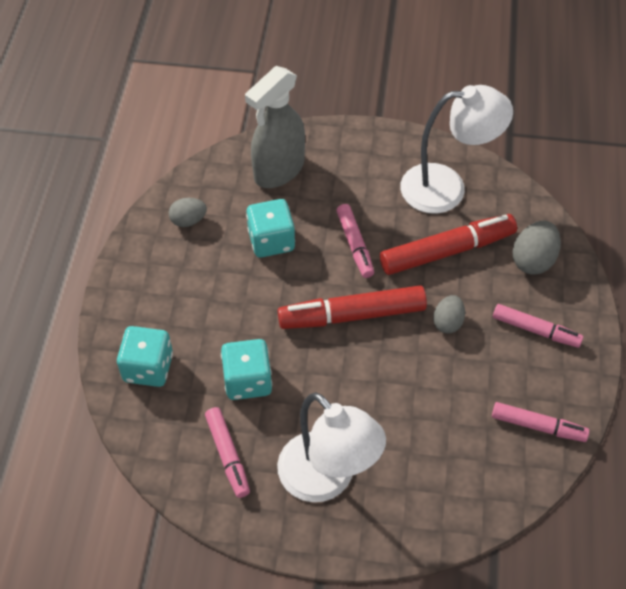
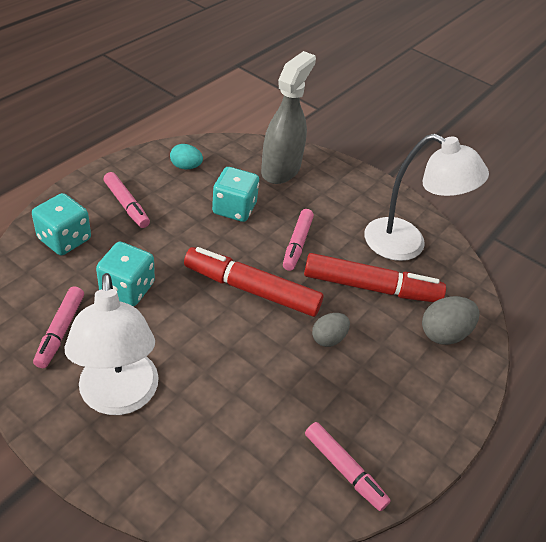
camera: 25 degrees right, 10 degrees down
grey egg [169,198,207,227] -> turquoise egg [170,144,203,169]
grey spray bottle [245,66,305,188] -> grey spray bottle turned 135 degrees clockwise [261,51,316,184]
pink marker [493,304,583,348] -> pink marker moved to [104,172,150,228]

